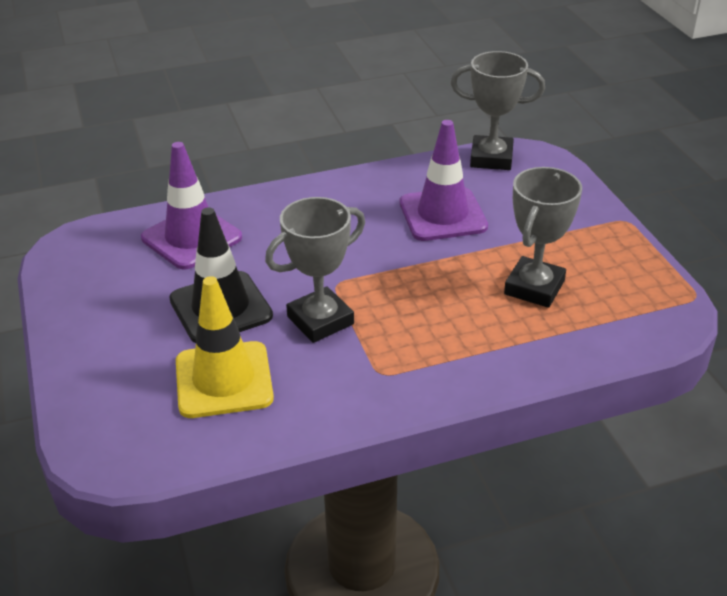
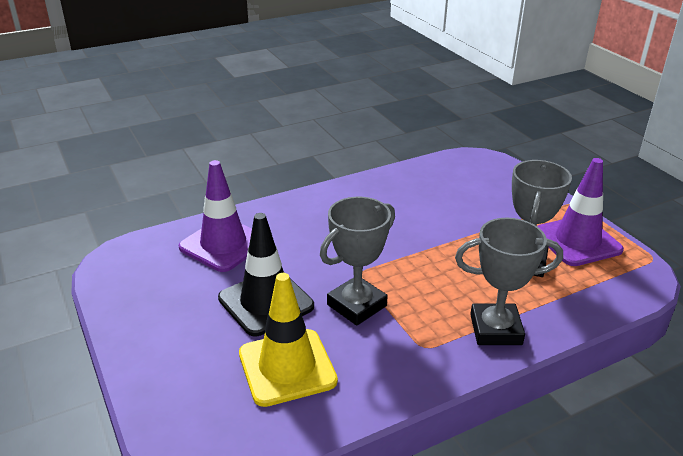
camera: 10 degrees left, 5 degrees down
purple traffic cone [400,120,488,241] -> purple traffic cone moved to [537,158,624,266]
grey trophy [451,51,545,170] -> grey trophy moved to [455,218,563,345]

